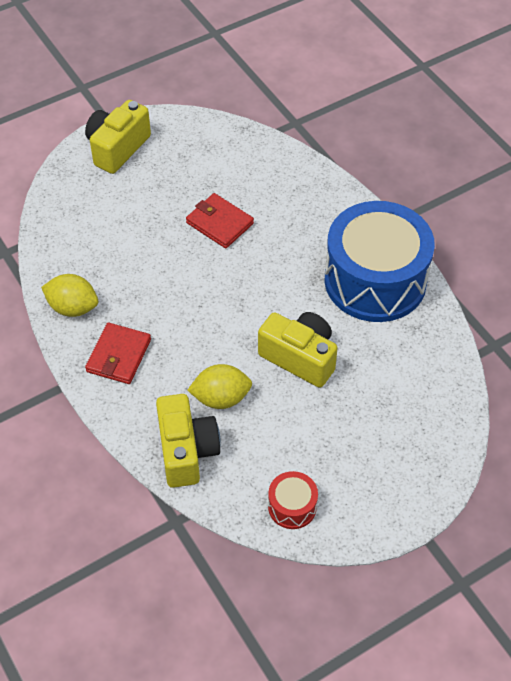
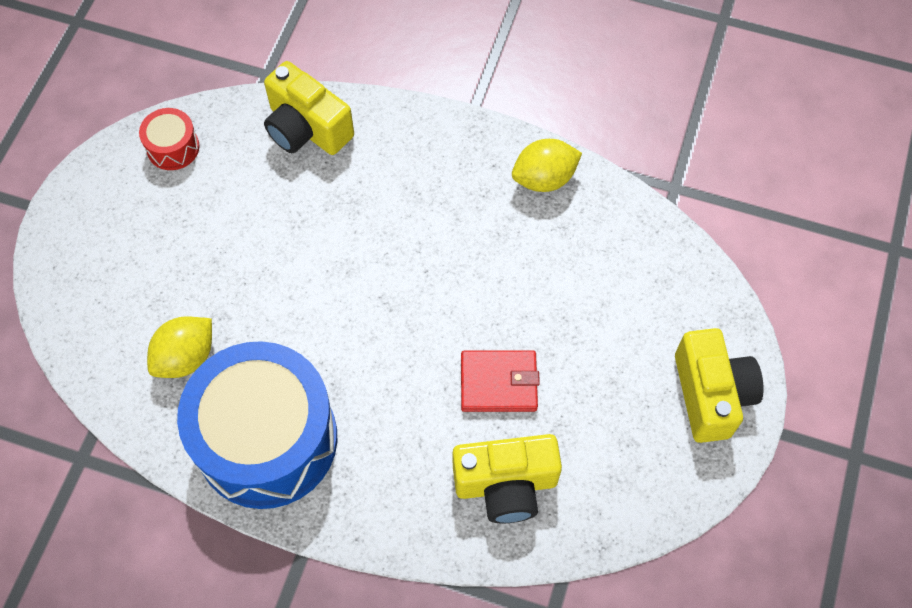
camera: 140 degrees right, 10 degrees up
red wallet [85,323,151,384] -> none
yellow lemon [187,364,252,409] -> yellow lemon moved to [147,317,212,378]
yellow camera [258,312,338,388] -> yellow camera moved to [453,434,562,523]

